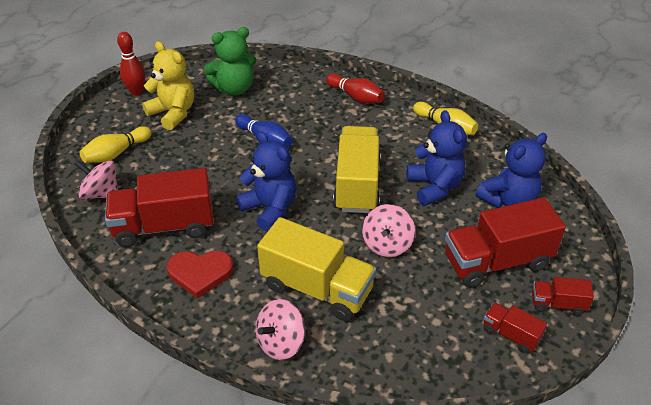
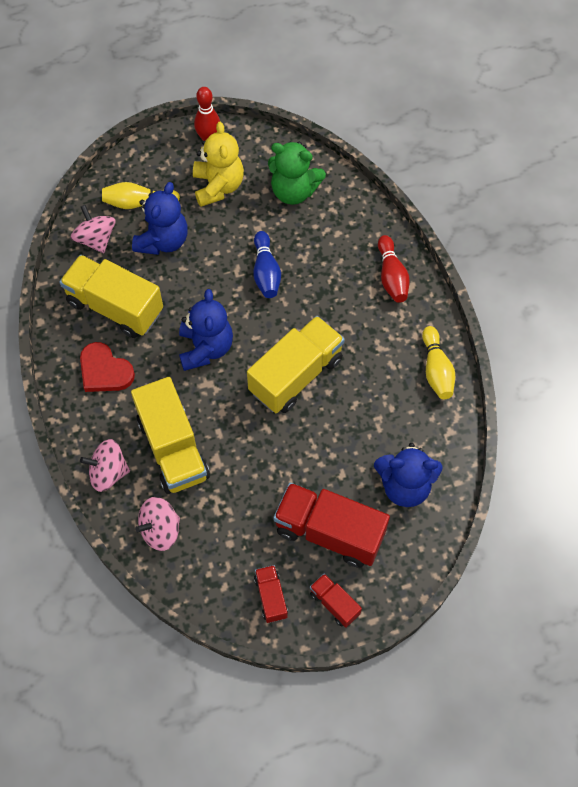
camera: 40 degrees right, 20 degrees up
red truck [105,168,214,247] -> yellow truck [59,255,163,338]
pink spinning top [362,204,415,257] -> pink spinning top moved to [135,497,180,551]
blue teddy bear [406,110,467,206] -> blue teddy bear moved to [132,182,188,255]

